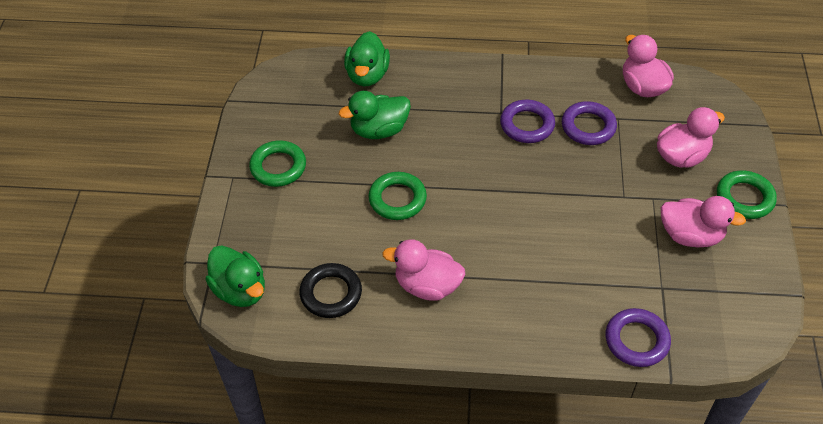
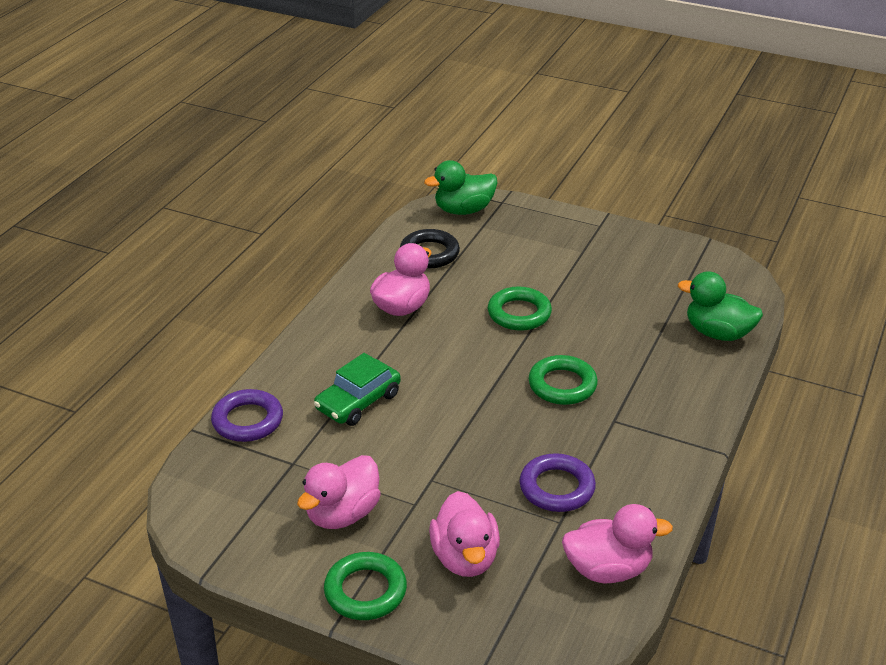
camera: 110 degrees right, 15 degrees down
green ring [249,140,306,187] -> green ring moved to [528,355,598,405]
green duck [339,91,411,139] -> none
purple ring [500,100,555,143] -> none
none -> green car [314,353,401,426]

